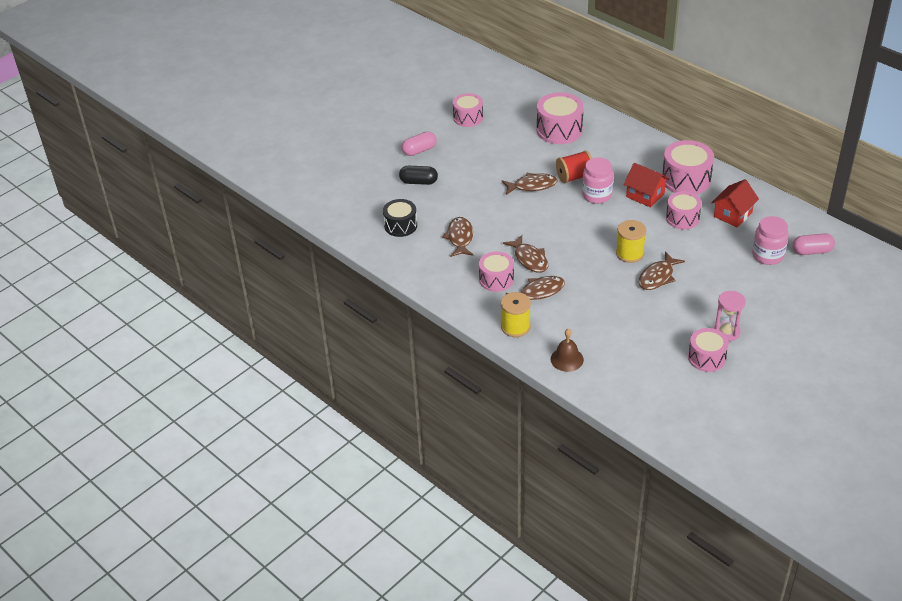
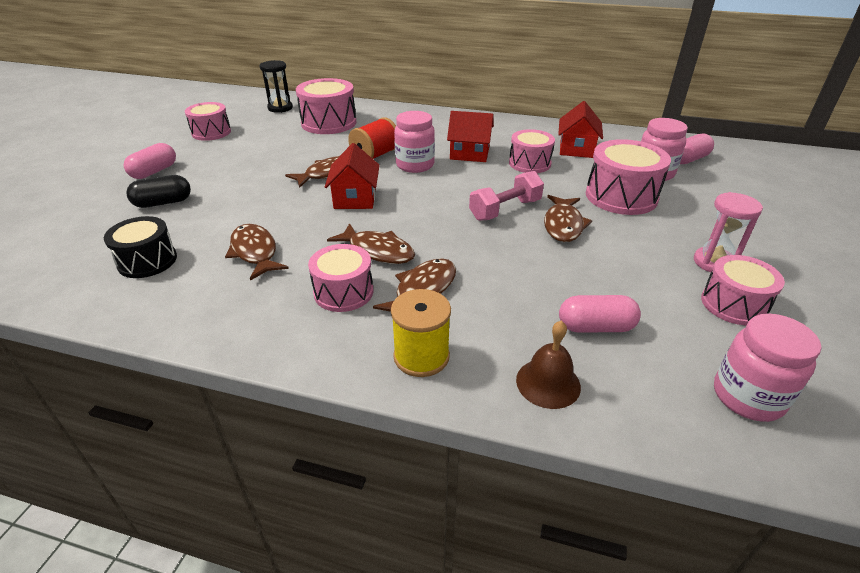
camera: 30 degrees left, 5 degrees down
yellow spool [616,220,646,263] -> pink dumbbell [469,171,544,221]
pink drum [662,140,714,195] -> pink drum moved to [586,139,671,215]
none -> black hourglass [260,60,293,113]
none -> red house [325,143,380,209]
none -> pink capsule [559,295,641,333]
none -> pink jar [714,313,821,422]

